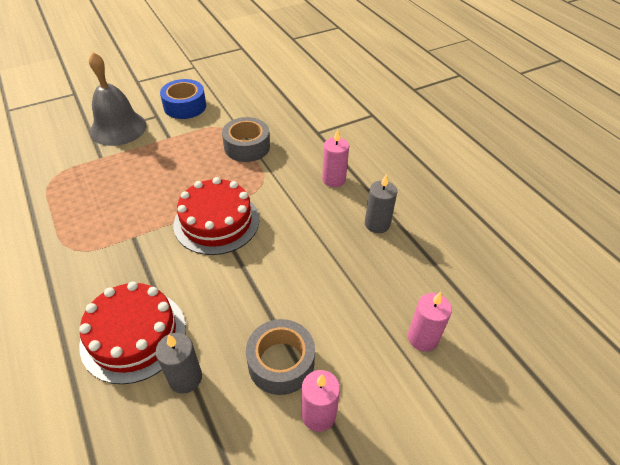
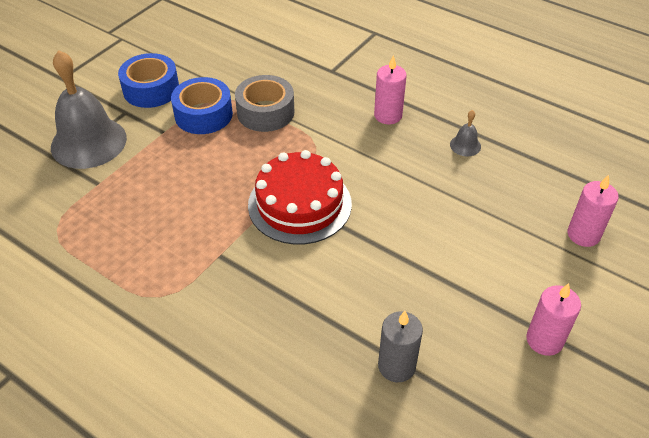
camera: 25 degrees left, 0 degrees up
red cake [79,281,186,384] -> none
grey tape [246,319,315,395] -> none
grey candle [365,174,397,233] -> grey bell [450,110,481,157]
none -> blue tape [171,77,233,134]

